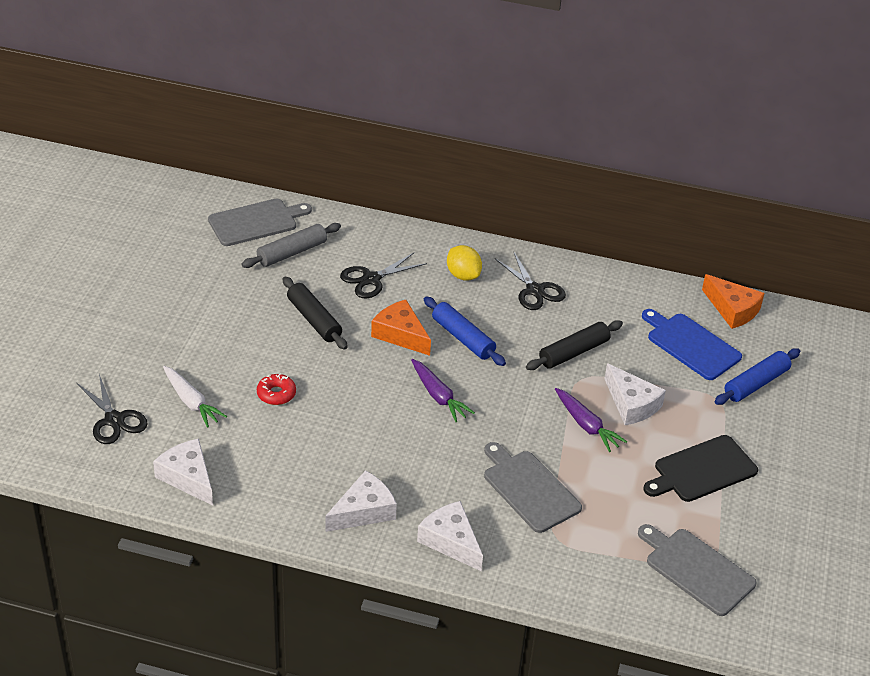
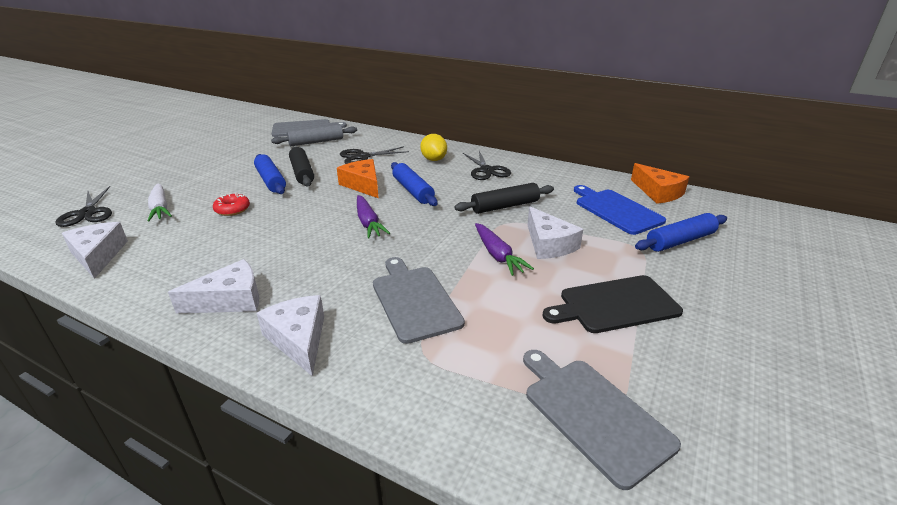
camera: 15 degrees right, 10 degrees down
none -> blue rolling pin [254,154,286,194]

